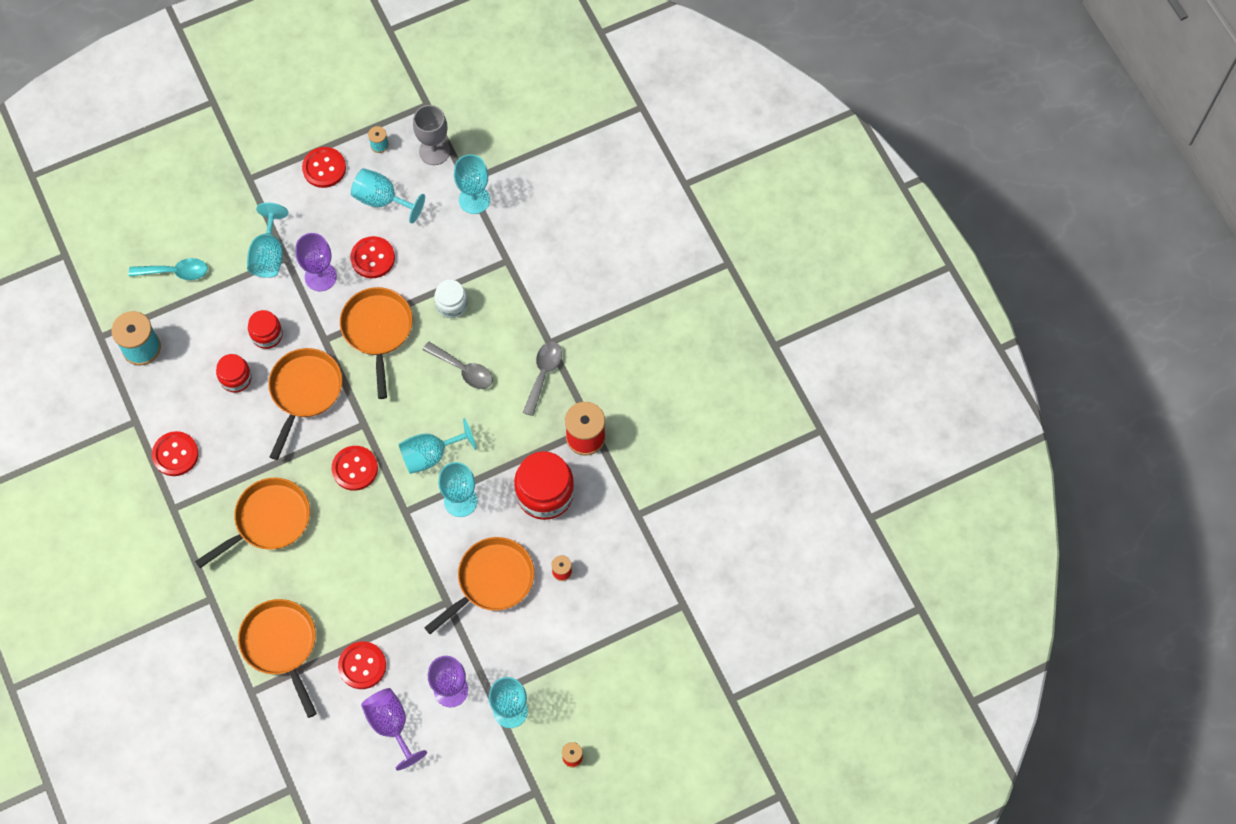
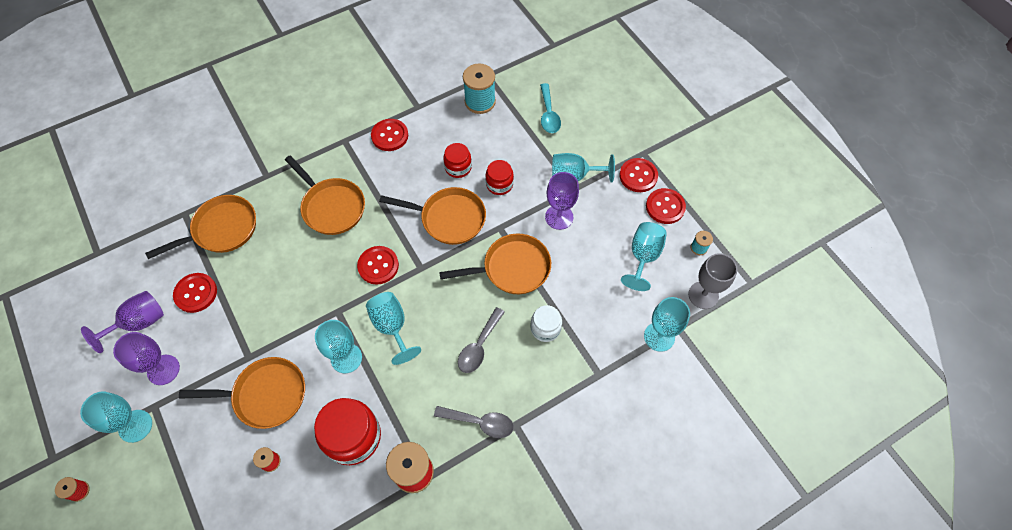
camera: 85 degrees right, 5 degrees down
red button [350,236,395,278] -> red button moved to [620,158,658,192]
orange pan [424,537,535,634] -> orange pan turned 45 degrees counterclockwise [179,357,305,429]

